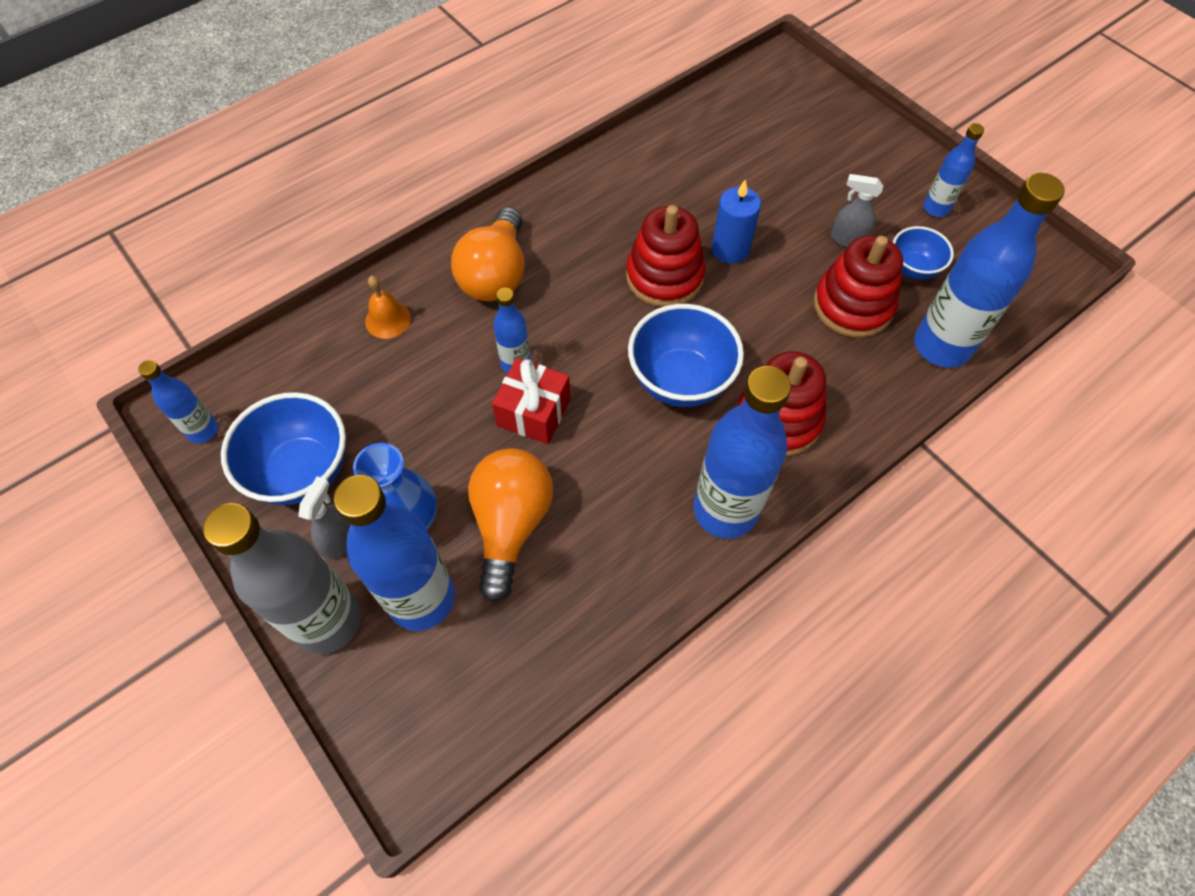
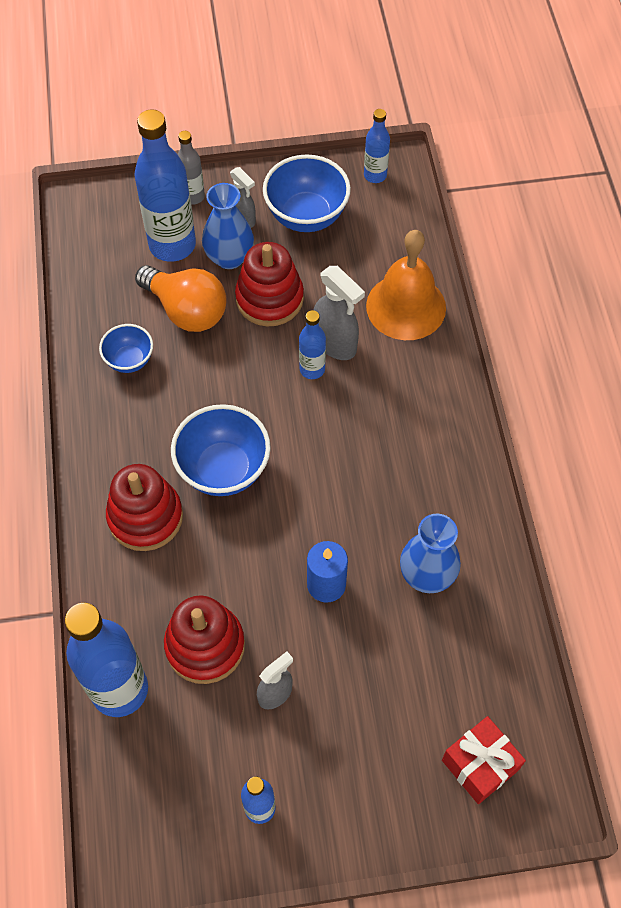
camera: 120 degrees right, 0 degrees up
grey bottle [203,503,361,654] -> grey bottle [178,131,205,205], size x0.51
orange bell [365,276,411,339] -> orange bell [366,230,446,340], size x2.07
orange light bulb [451,207,525,301] -> none
red gift [492,358,570,444] -> red gift moved to [442,716,526,804]
red stacking toy [626,205,706,307] -> red stacking toy moved to [235,242,304,327]
blue bottle [694,366,791,539] -> none
blue bowl [893,226,954,280] -> blue bowl moved to [99,324,153,373]
none -> grey spray bottle [314,266,365,360]
none -> blue vase [400,514,461,593]

